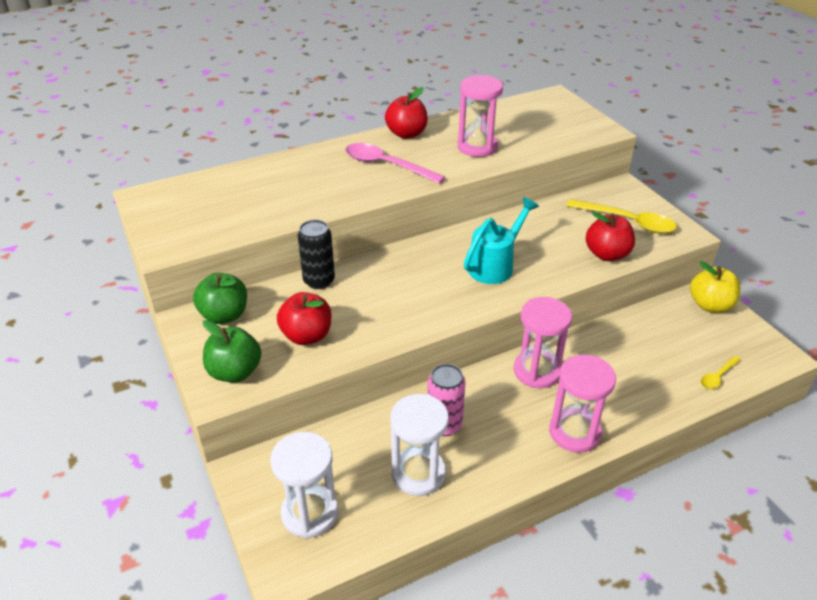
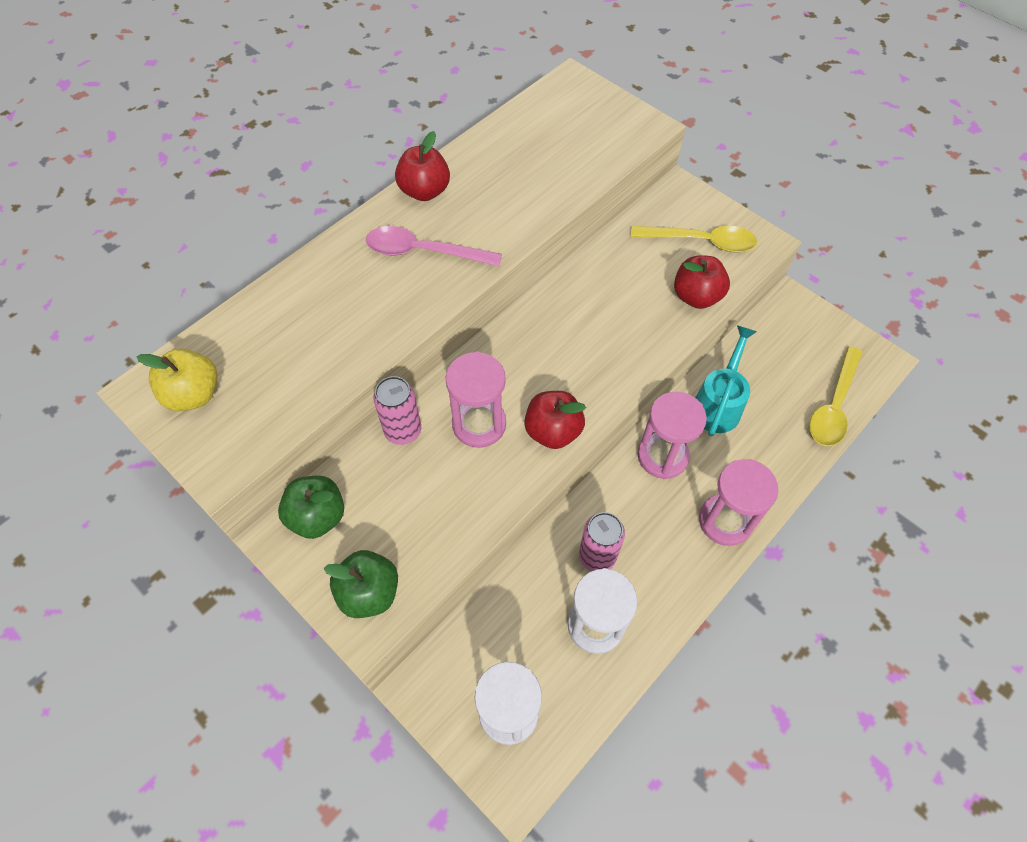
camera: 20 degrees left, 20 degrees up
red apple [277,292,331,345] -> red apple moved to [524,391,586,449]
black can [298,220,335,289] -> pink can [373,376,421,445]
pink hourglass [458,75,503,157] -> pink hourglass moved to [446,351,506,448]
turquoise watering can [464,197,539,284] -> turquoise watering can moved to [695,325,757,436]
yellow apple [690,261,741,313] -> yellow apple moved to [137,349,218,411]
yellow spoon [701,356,741,389] -> yellow spoon [809,346,863,446], size x1.94

